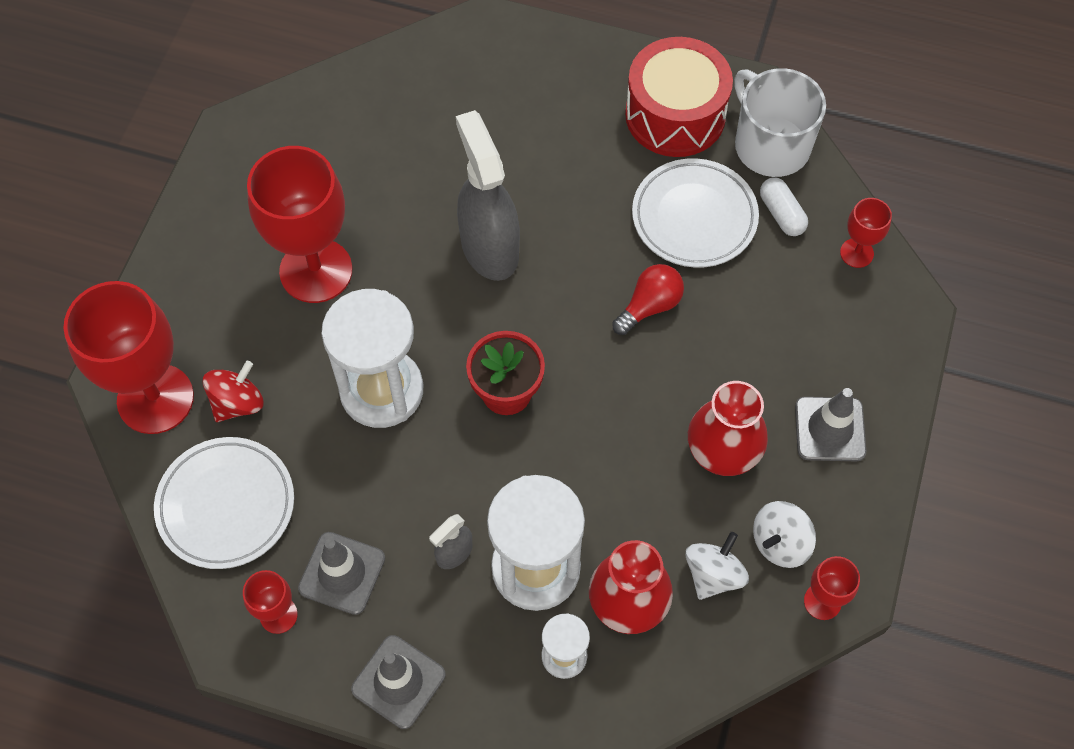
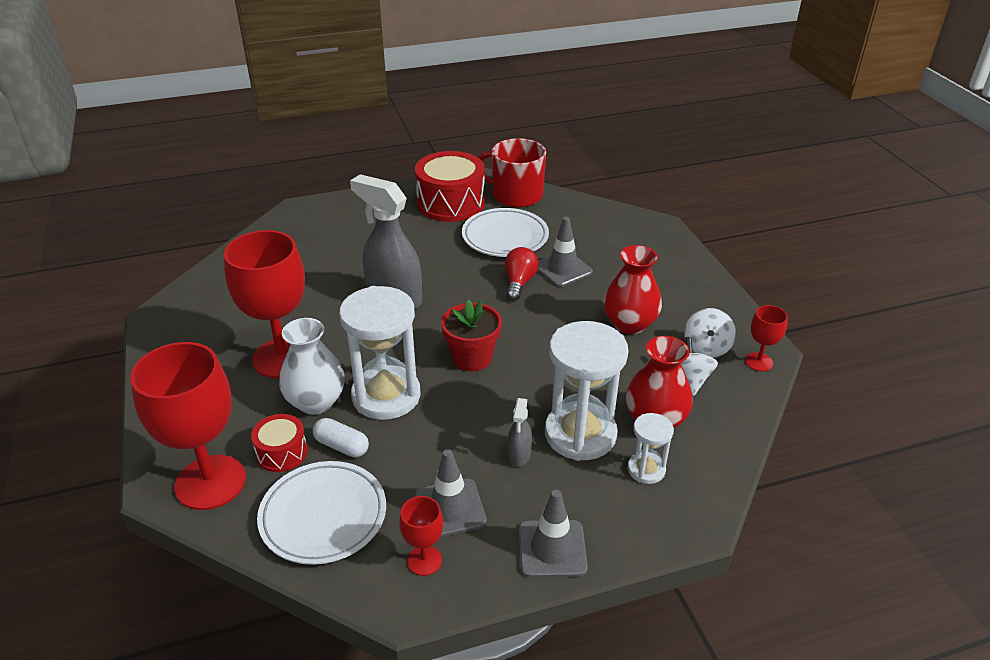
camera: 35 degrees left, 25 degrees down
red spinning top [203,361,263,422] -> red drum [251,414,308,472]
white mug [734,68,826,177] -> red mug [478,138,546,208]
white capsule [760,177,808,236] -> white capsule moved to [313,418,369,457]
grey traffic cone [795,388,866,462] -> grey traffic cone moved to [537,217,593,287]
red goblet [840,198,892,268] -> none
none -> white vase [279,318,345,415]

